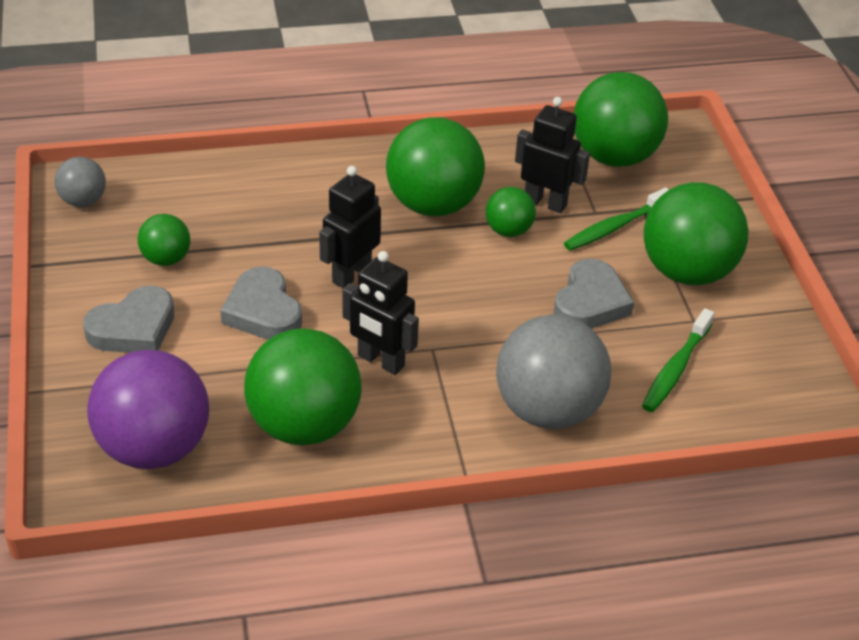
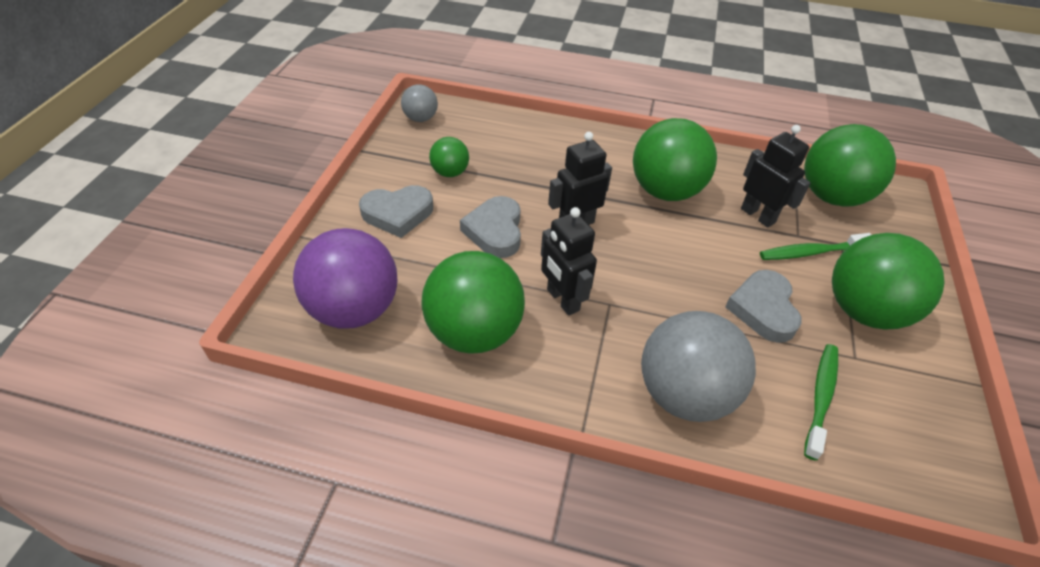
camera: 25 degrees right, 5 degrees up
green ball [486,187,536,237] -> none
grey heart [553,258,634,329] -> grey heart turned 135 degrees clockwise [725,270,802,343]
green toothbrush [642,308,714,412] -> green toothbrush turned 150 degrees clockwise [804,344,838,461]

